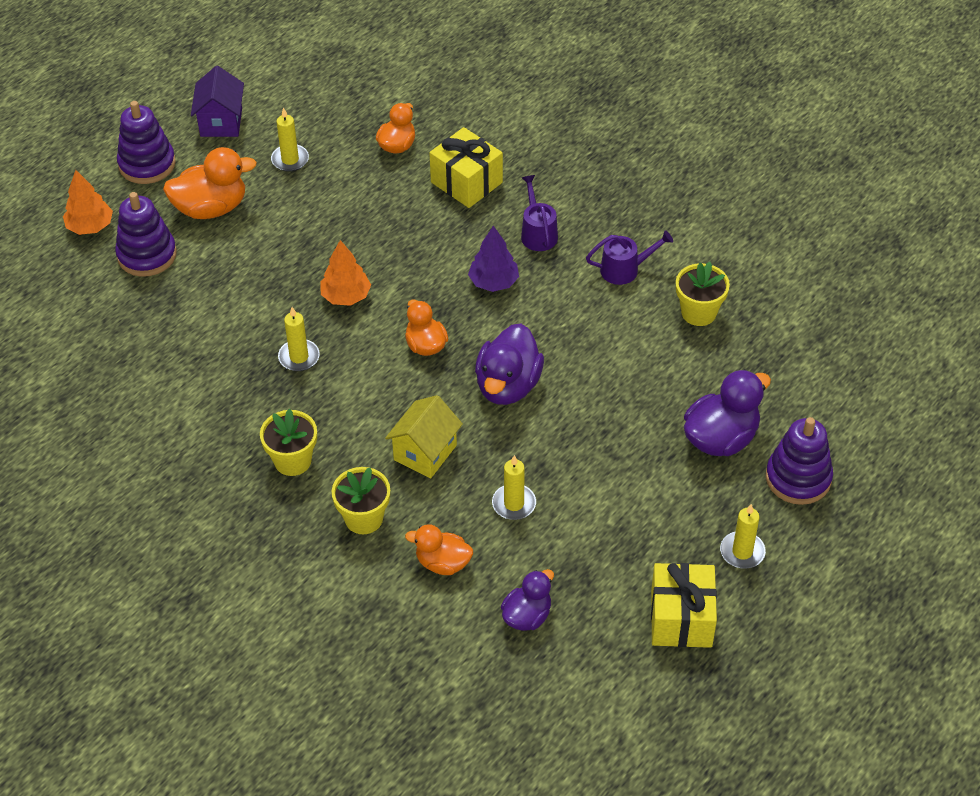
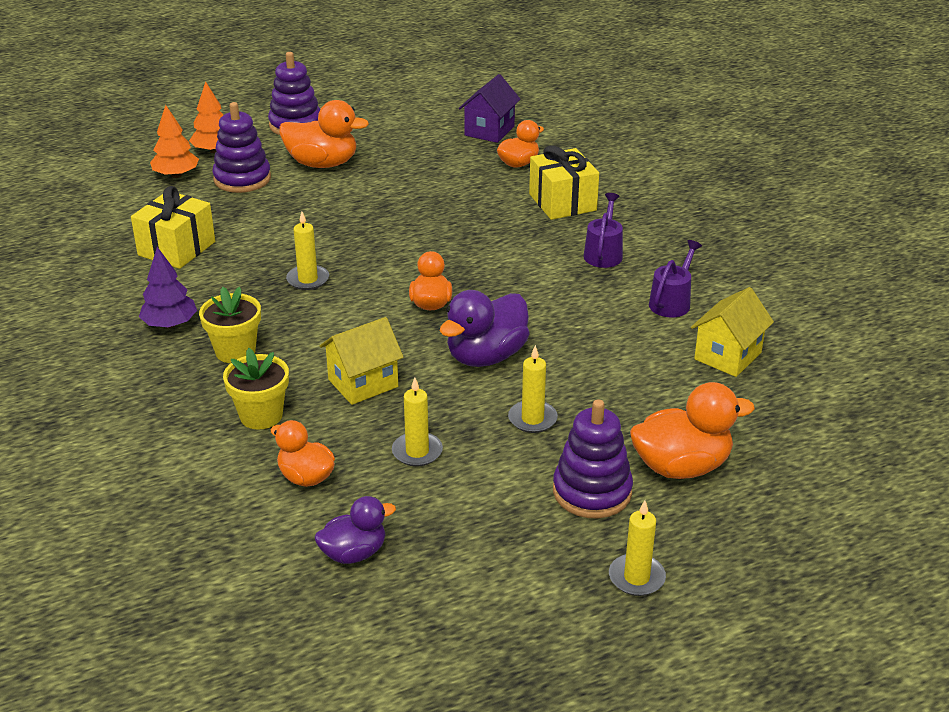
camera: 25 degrees right, 15 degrees down
purple house [191,66,244,137] -> purple house moved to [459,74,521,143]
yellow candle [271,107,309,172] -> yellow candle moved to [508,345,558,433]
orange tree [320,240,371,306] -> orange tree moved to [150,105,199,178]
purple tree [468,226,519,292] -> purple tree moved to [139,247,197,328]
purple watering can [586,230,673,285] -> purple watering can turned 75 degrees counterclockwise [649,240,702,317]
yellow gift [651,563,717,648] -> yellow gift moved to [131,186,215,269]
yellow flower pot [676,262,730,326] -> yellow house [691,287,774,377]
purple duck [684,369,771,456] -> orange duck [630,382,755,479]
purple stacking toy [766,417,833,505] -> purple stacking toy moved to [553,399,633,518]

